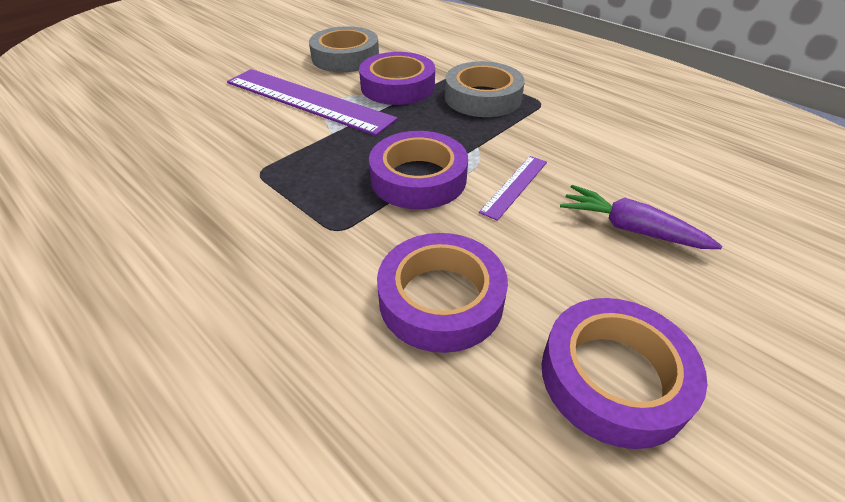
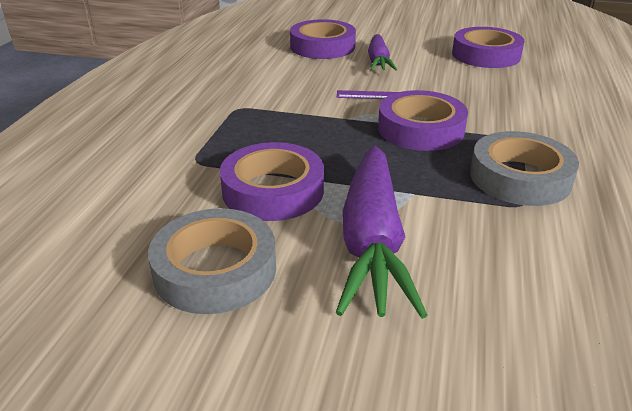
camera: 120 degrees left, 10 degrees down
purple ruler [227,69,398,136] -> purple carrot [336,146,427,319]
purple tape [377,233,508,353] -> purple tape moved to [290,19,356,59]
grey tape [445,61,525,117] -> grey tape moved to [470,131,579,206]

